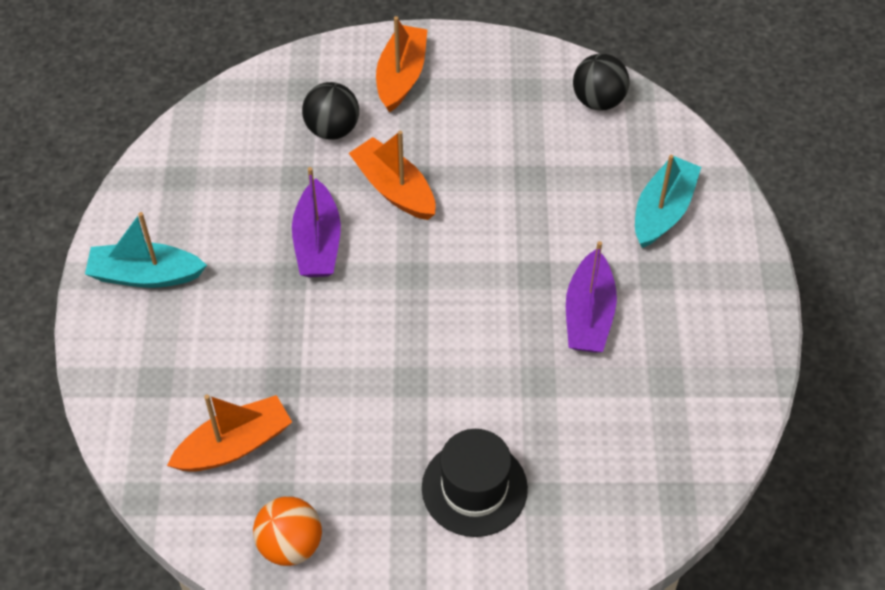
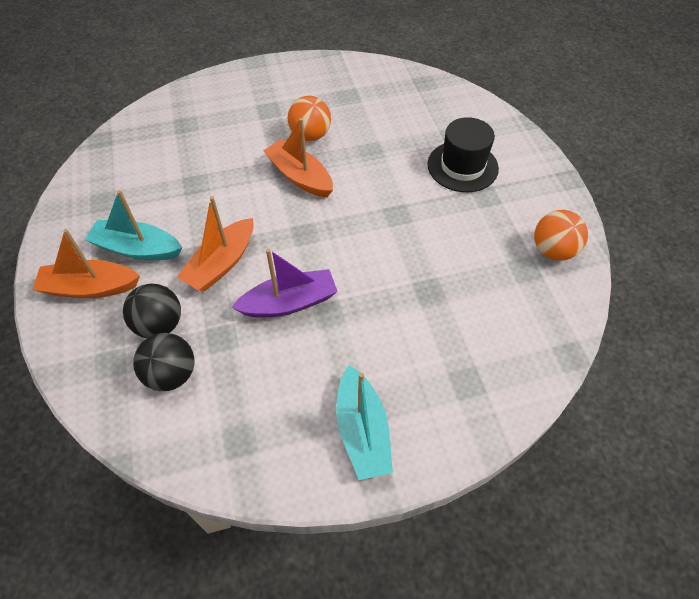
camera: 105 degrees left, 0 degrees up
orange boat [167,394,292,472] -> orange boat moved to [263,118,333,198]
purple boat [566,241,617,352] -> orange ball [288,96,331,141]
black ball [573,53,630,111] -> black ball moved to [133,333,194,391]
turquoise boat [635,155,701,248] -> turquoise boat moved to [85,190,182,260]

